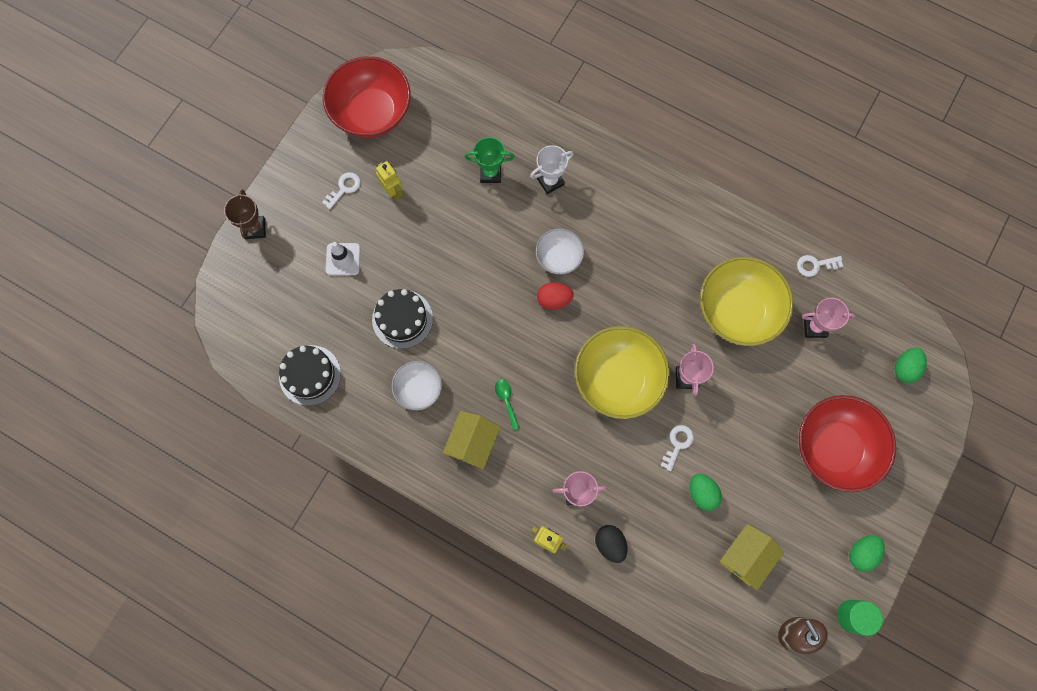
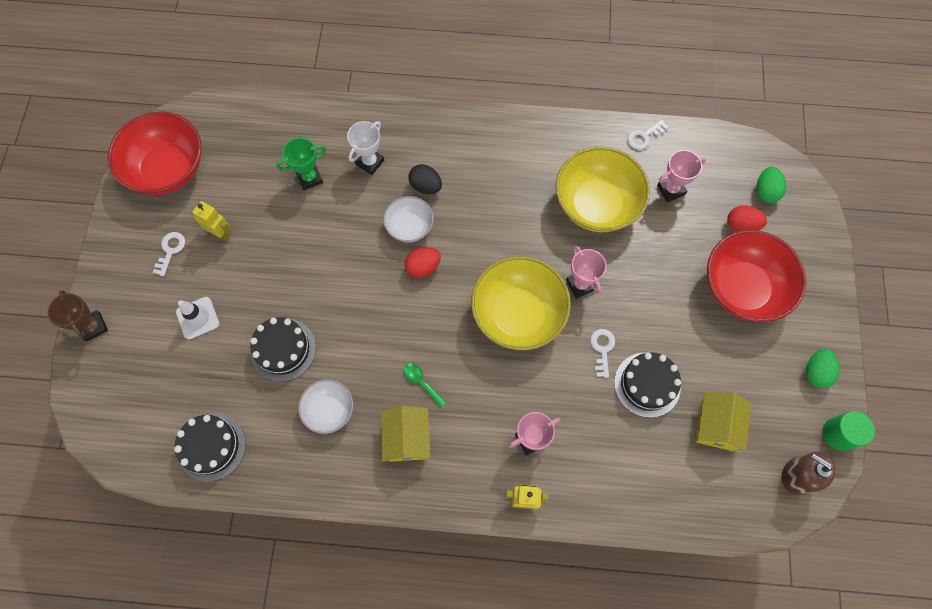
camera: 25 degrees left, 5 degrees down
black egg [595,525,627,563] -> black egg moved to [408,164,442,194]
green egg [690,474,722,511] -> black cake [614,352,681,418]
none -> red egg [727,205,767,232]

